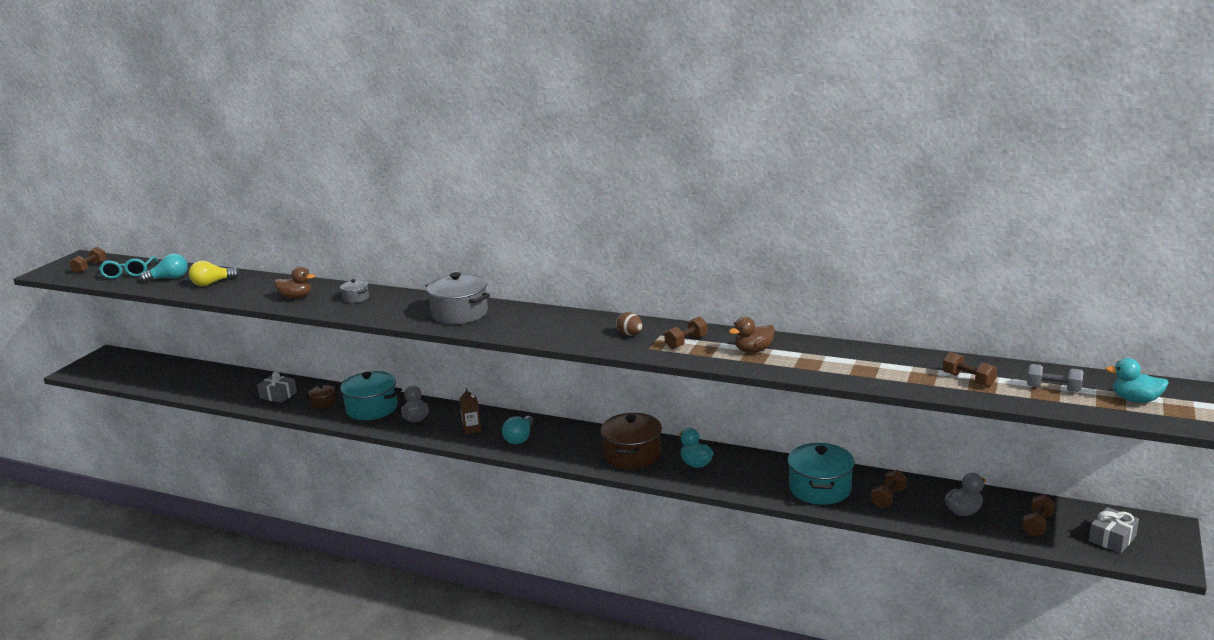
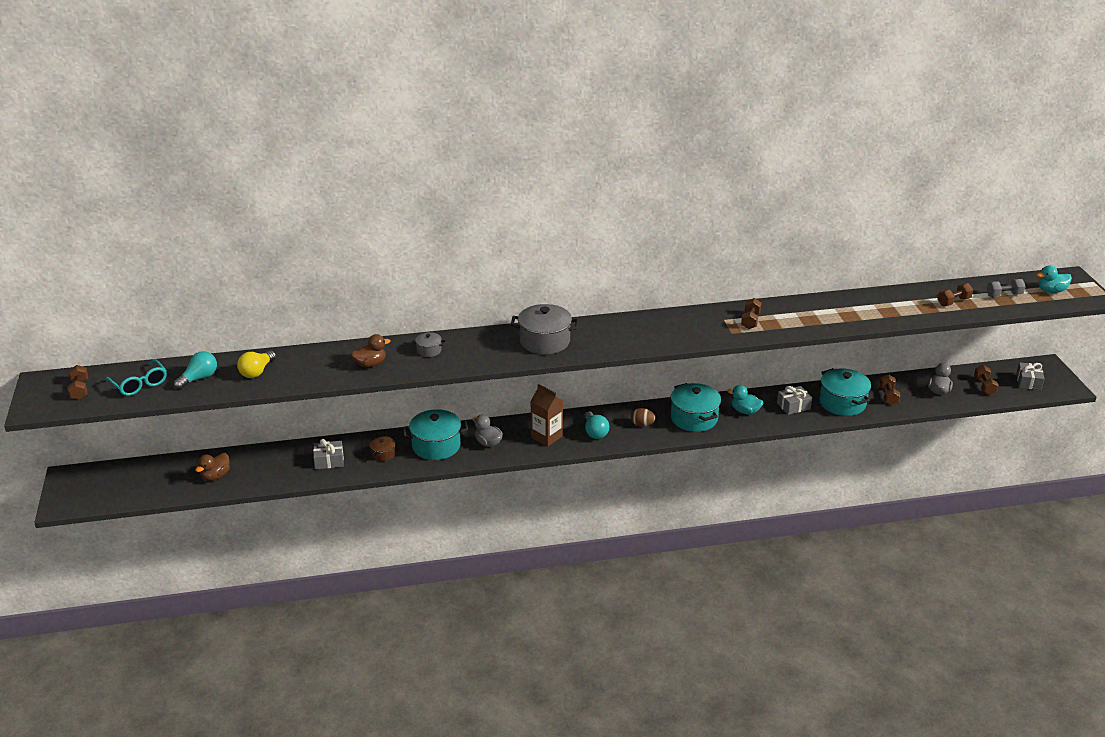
camera: 35 degrees left, 10 degrees up
brown carton [459,388,481,434] -> brown carton [530,384,563,446], size x1.54
brown pot [601,413,662,469] -> turquoise pot [671,383,721,432]
brown egg [616,312,643,336] -> brown egg moved to [631,408,655,427]
brown duck [729,317,775,353] -> brown duck moved to [195,453,230,481]
brown dumbbell [943,352,997,387] -> brown dumbbell turned 45 degrees counterclockwise [938,283,973,306]
none -> grey gift [777,386,812,415]

